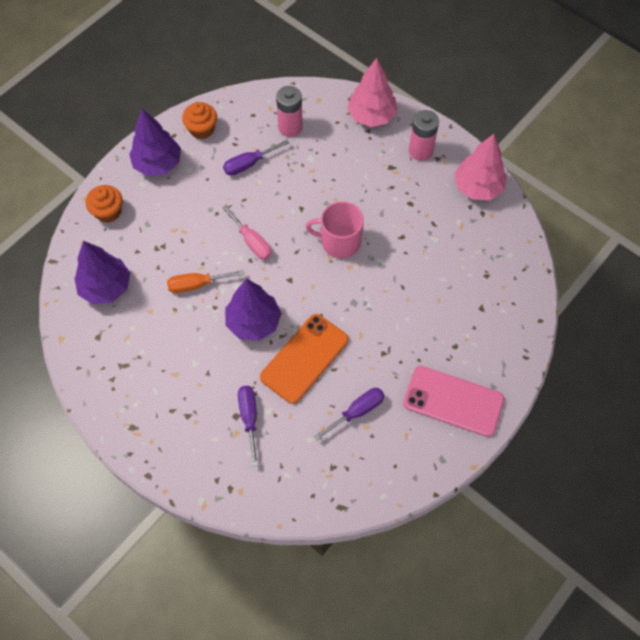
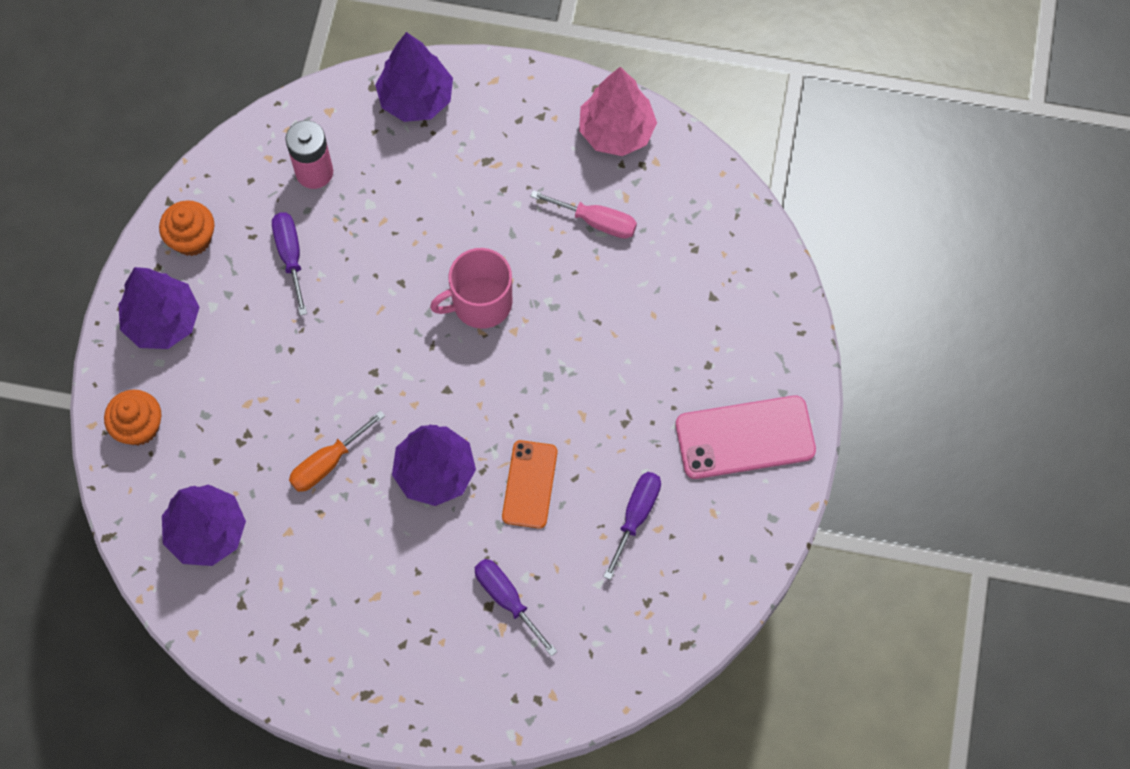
camera: 30 degrees left, 5 degrees up
pink screwdriver [222,205,272,260] -> pink screwdriver moved to [530,190,637,239]
purple screwdriver [223,140,289,176] -> purple screwdriver turned 135 degrees clockwise [272,212,307,316]
orange phone [260,314,349,404] -> orange phone [502,440,557,529], size x0.65
pink tree [347,58,398,127] -> purple tree [375,32,453,122]
pink battery [409,110,439,161] -> none

